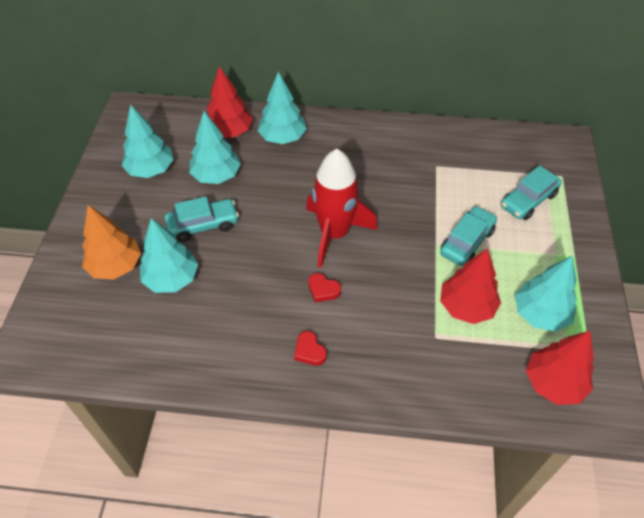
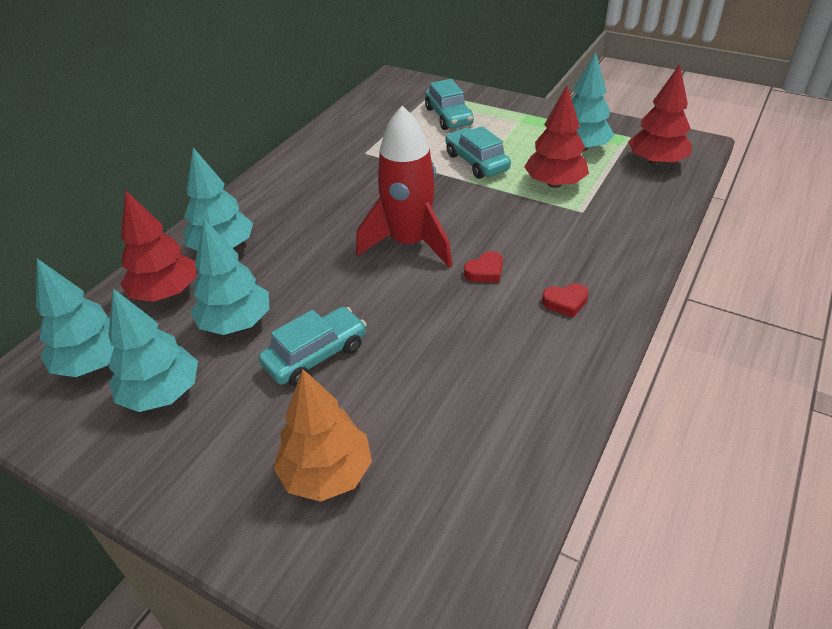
camera: 65 degrees left, 10 degrees down
turquoise tree [140,218,198,293] -> turquoise tree moved to [36,258,114,377]
turquoise car [164,196,239,242] -> turquoise car turned 45 degrees clockwise [259,307,367,386]

